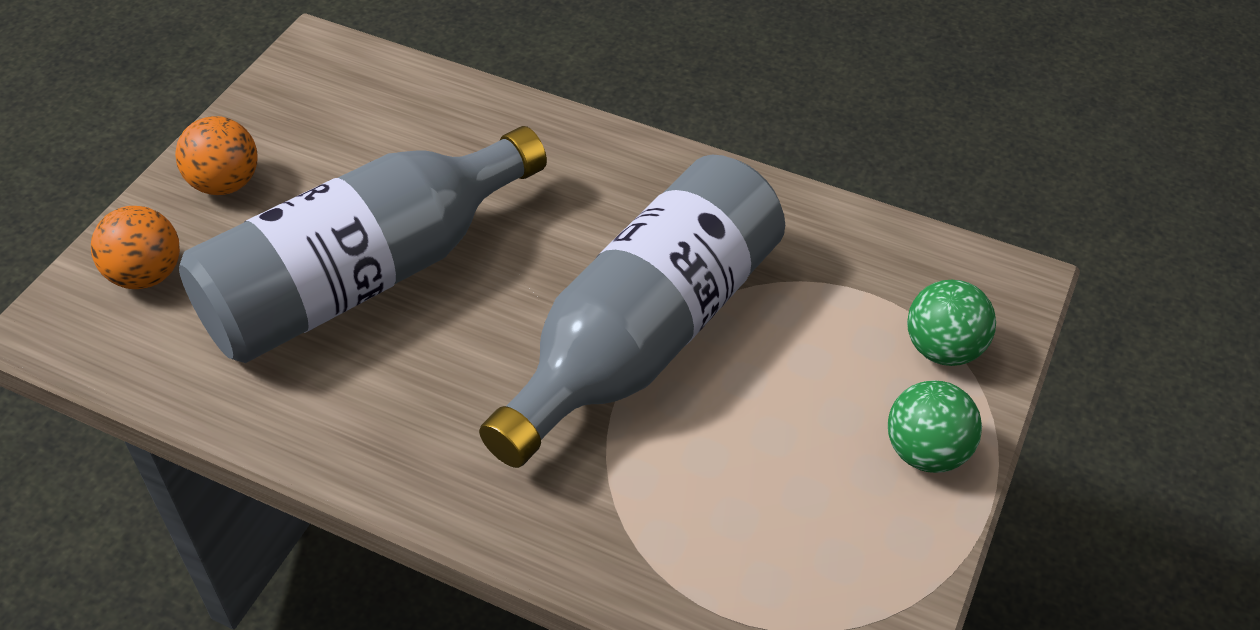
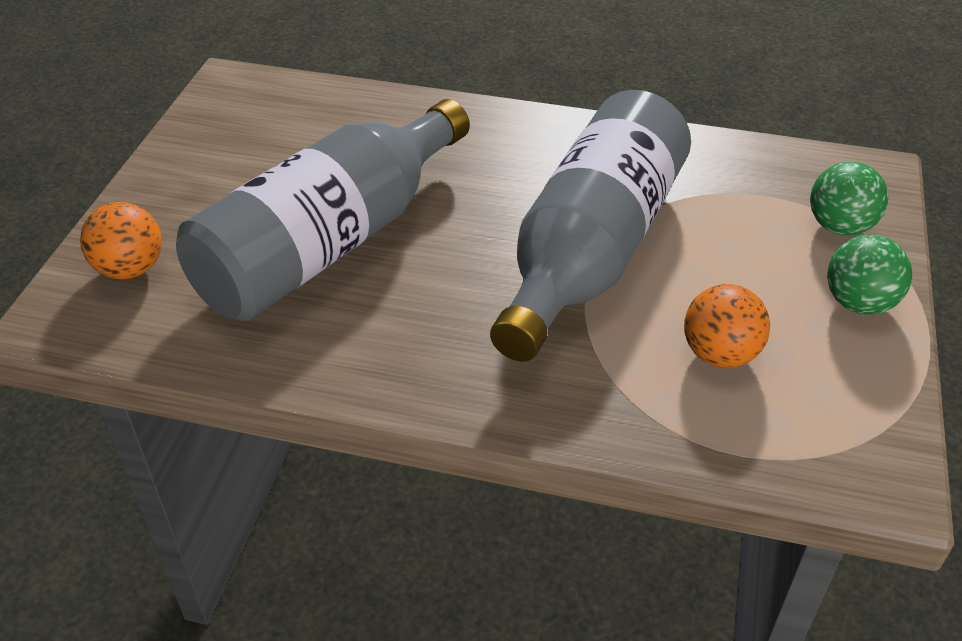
camera: 10 degrees left, 5 degrees down
orange ball [175,116,258,195] -> orange ball moved to [684,284,770,368]

